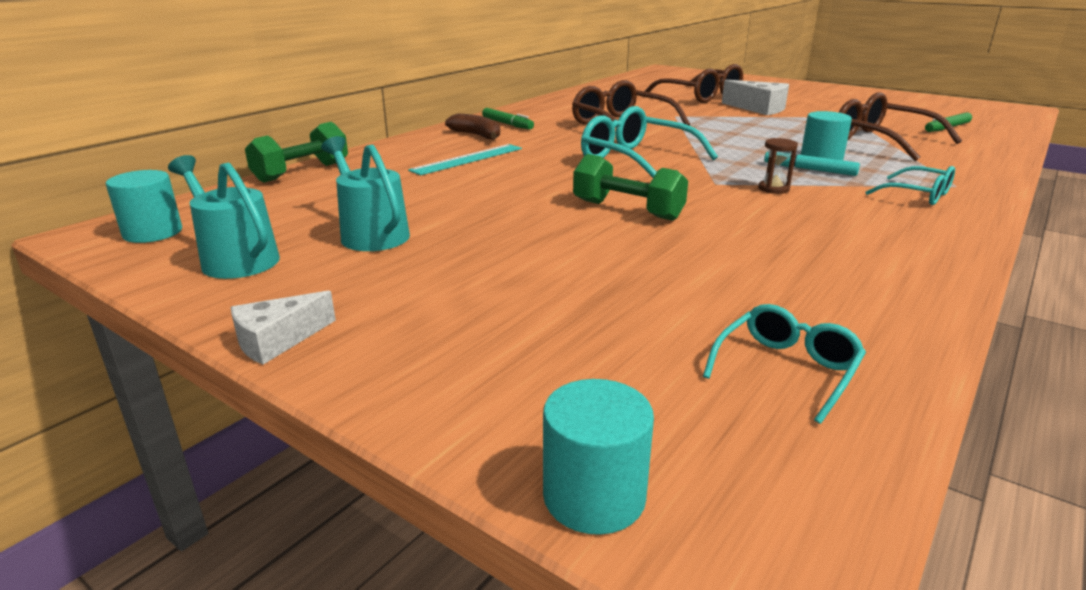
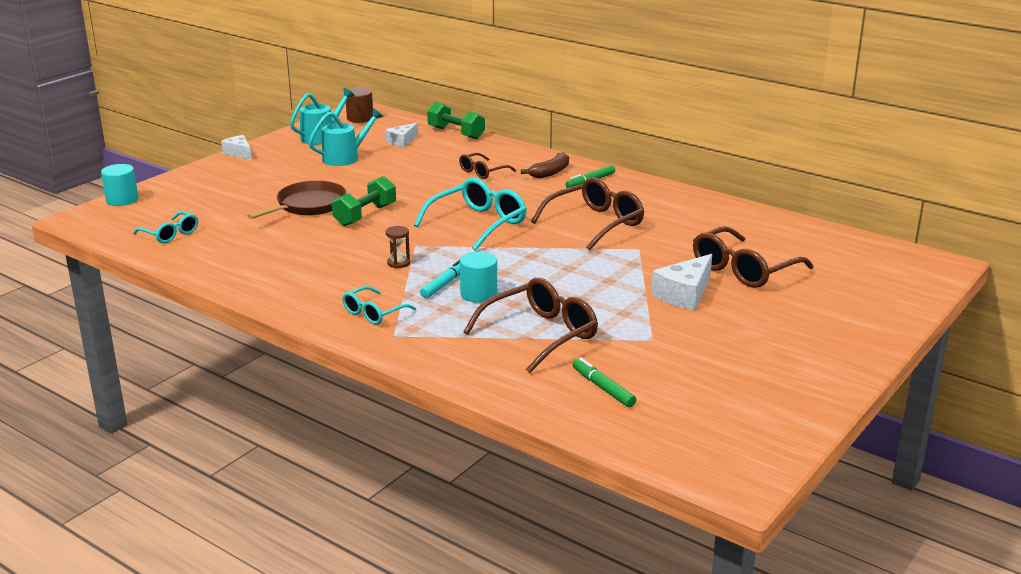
camera: 90 degrees right, 0 degrees up
turquoise cylinder [106,170,182,243] -> brown cylinder [346,88,373,123]
turquoise ruler [408,144,522,175] -> brown glasses [459,153,516,179]
none -> brown pan [247,181,347,219]
none -> white cheese [386,123,418,147]

